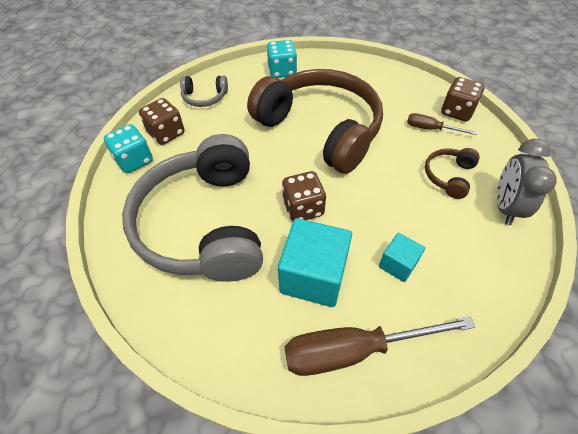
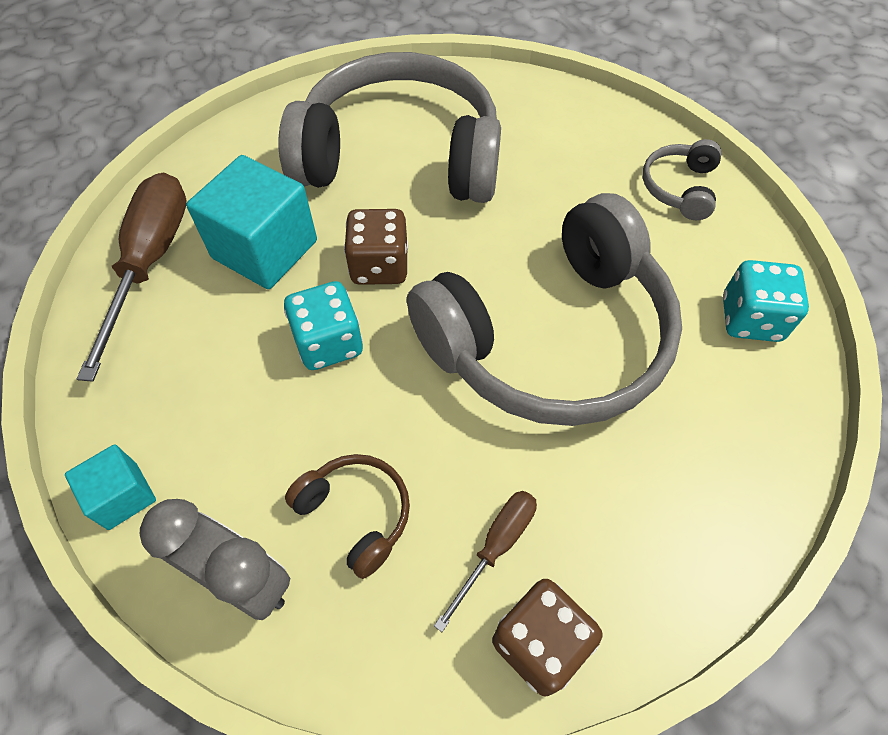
camera: 105 degrees right, 5 degrees up
turquoise dice [104,124,153,173] -> turquoise dice moved to [284,281,363,370]
brown dice [139,98,185,145] -> none
brown headphones [247,69,383,174] -> grey headphones [407,193,682,426]
turquoise cube [379,233,425,282] -> turquoise cube moved to [65,444,156,530]

